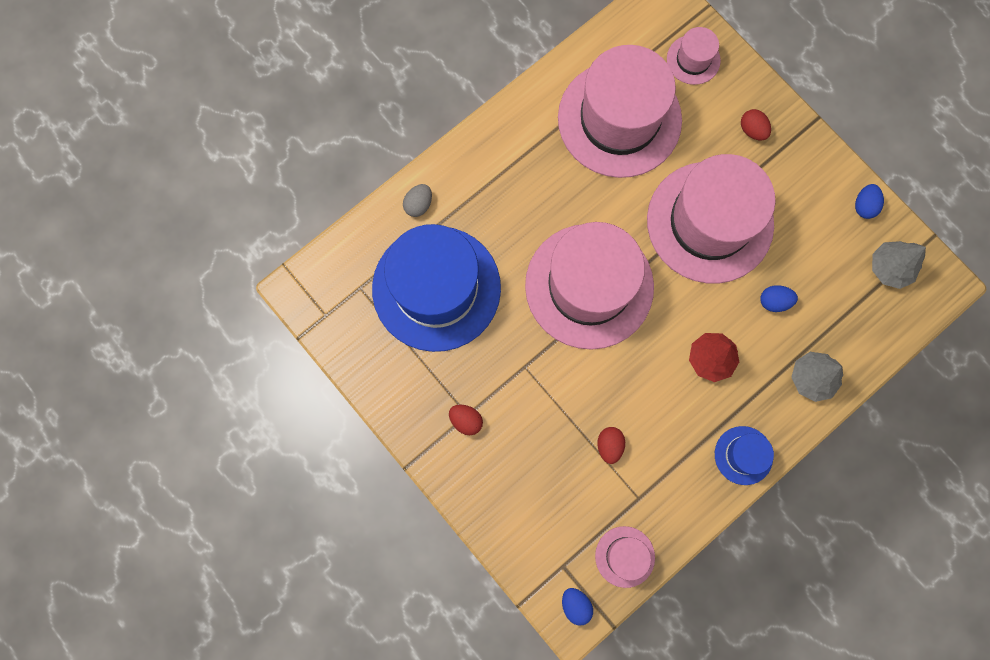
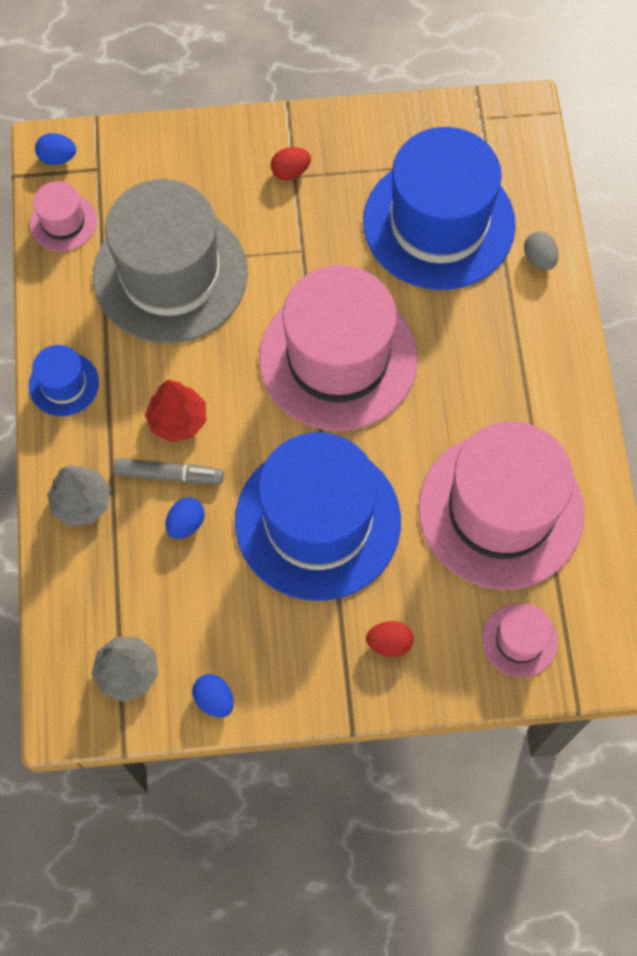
camera: 125 degrees right, 10 degrees down
red egg [597,427,625,464] -> grey hat [93,179,248,343]
pink hat [647,154,776,284] -> blue hat [235,432,401,601]
none -> grey marker [114,458,224,484]

